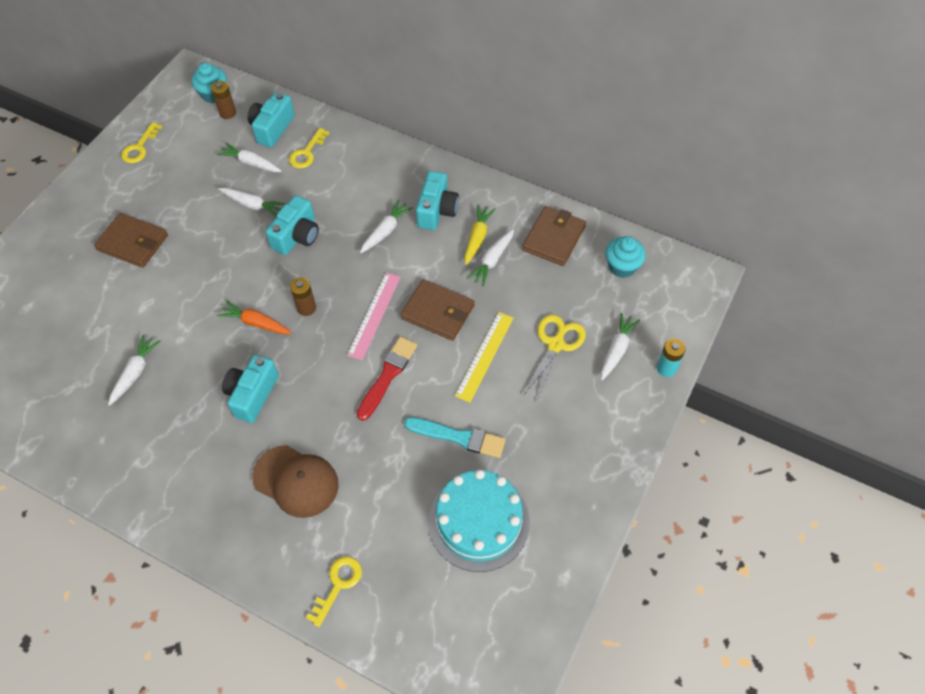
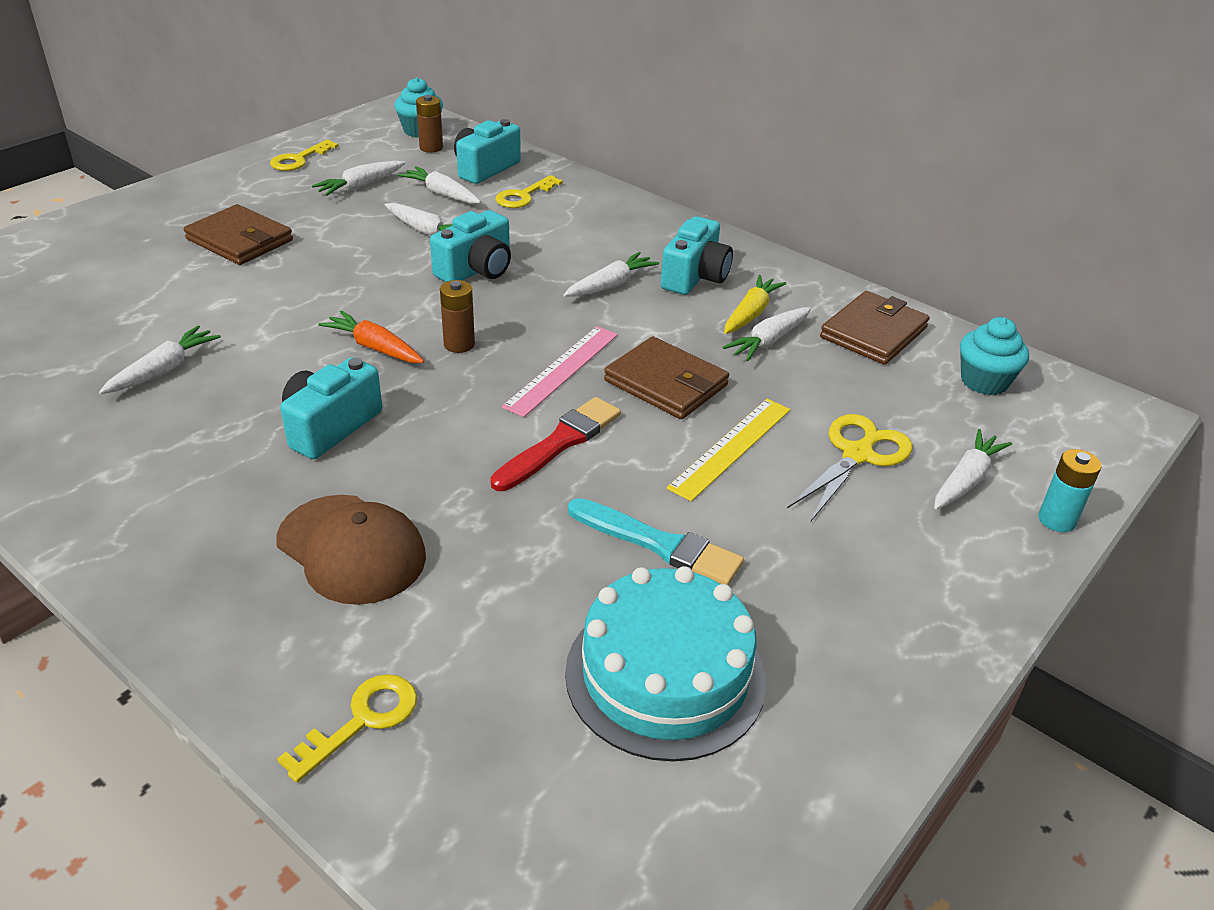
camera: 10 degrees right, 20 degrees down
none -> white carrot [312,161,405,196]

